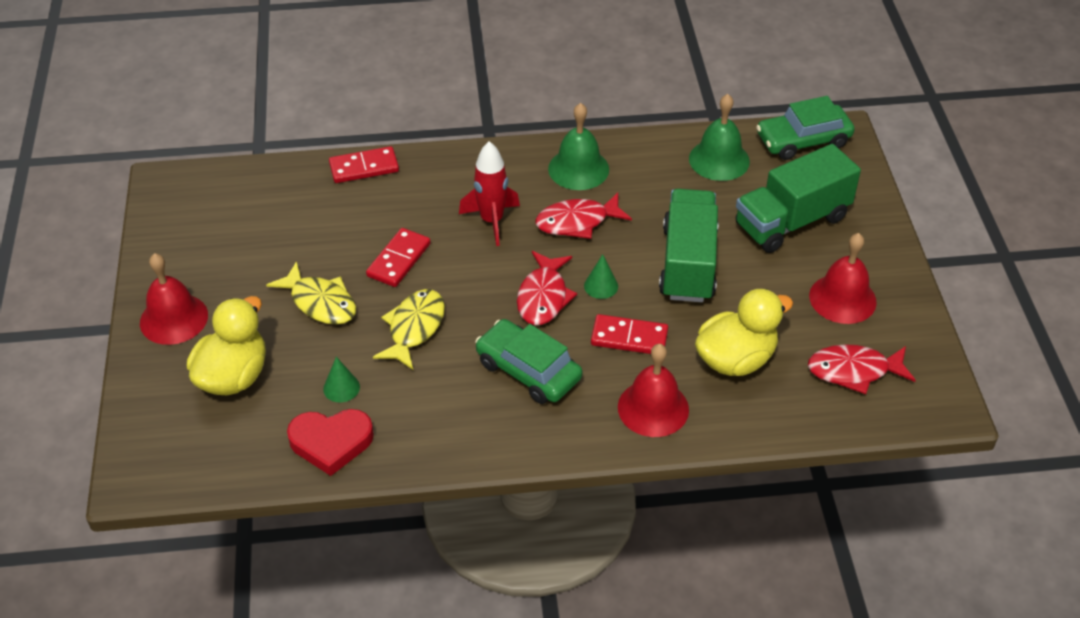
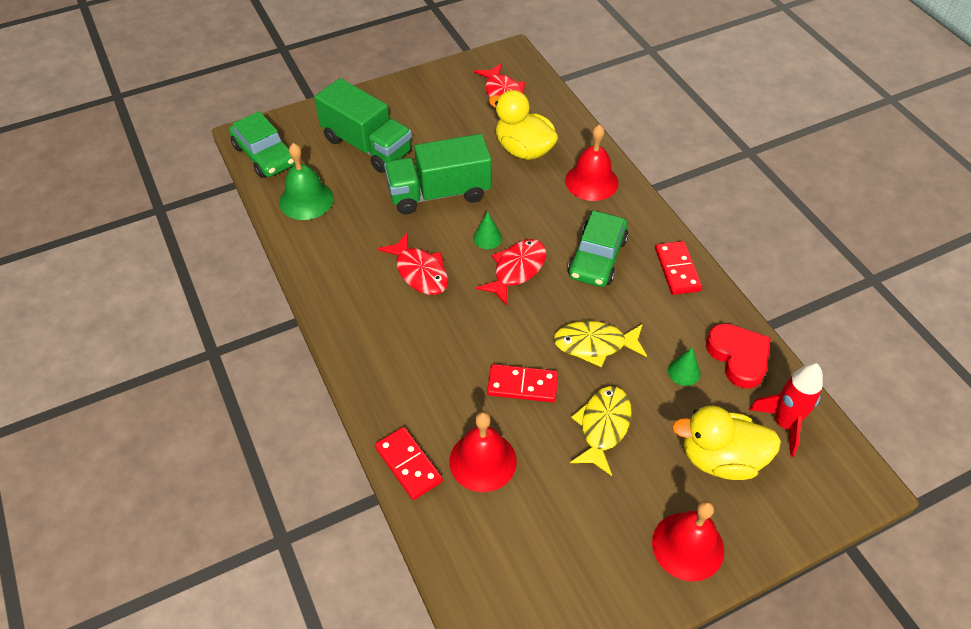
camera: 110 degrees left, 5 degrees up
red rocket [459,141,520,246] -> red rocket moved to [749,363,823,457]
red fish [517,251,577,325] -> red fish turned 45 degrees counterclockwise [476,239,546,306]
green bell [548,103,609,190] -> none
red domino [591,314,668,354] -> red domino moved to [655,241,702,295]
red bell [809,233,877,324] -> red bell moved to [450,412,517,492]

